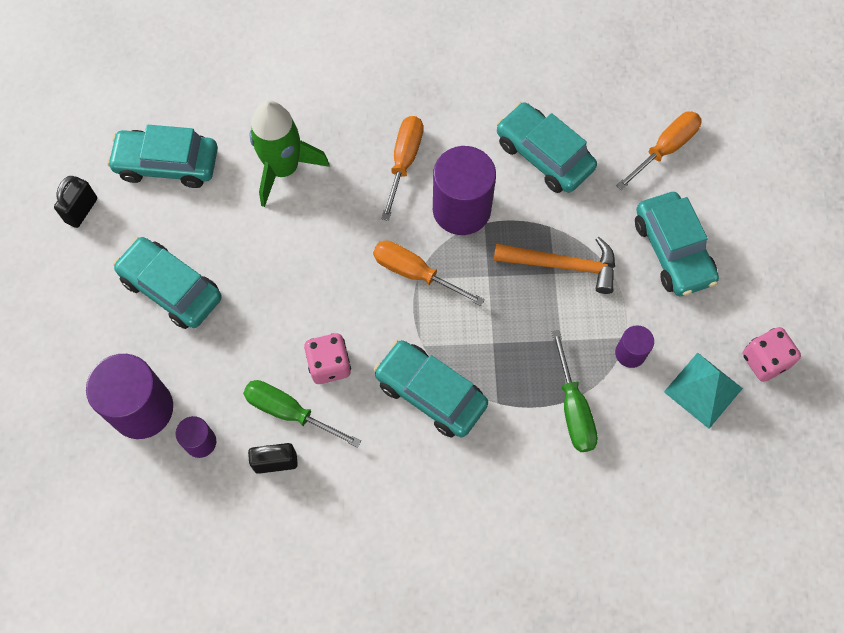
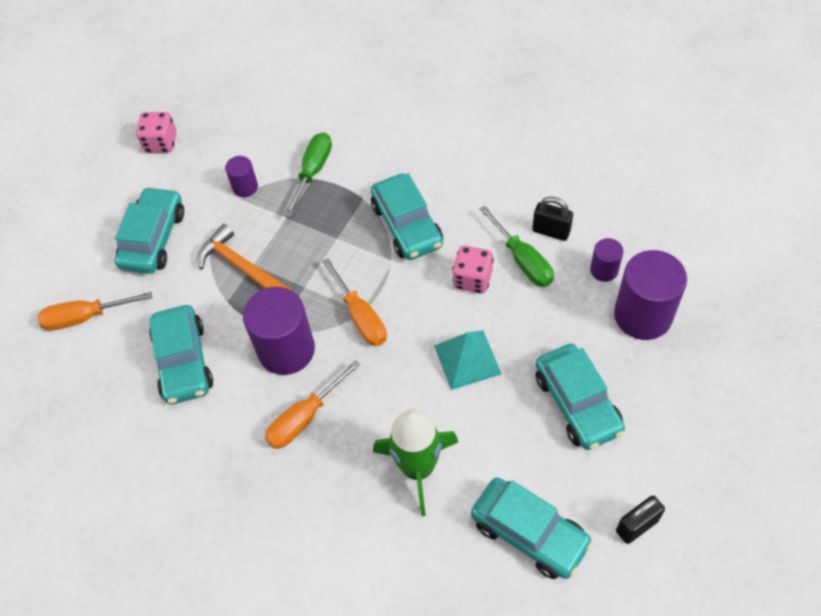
camera: 145 degrees left, 10 degrees down
turquoise pyramid [664,353,743,429] -> turquoise pyramid moved to [434,330,501,390]

